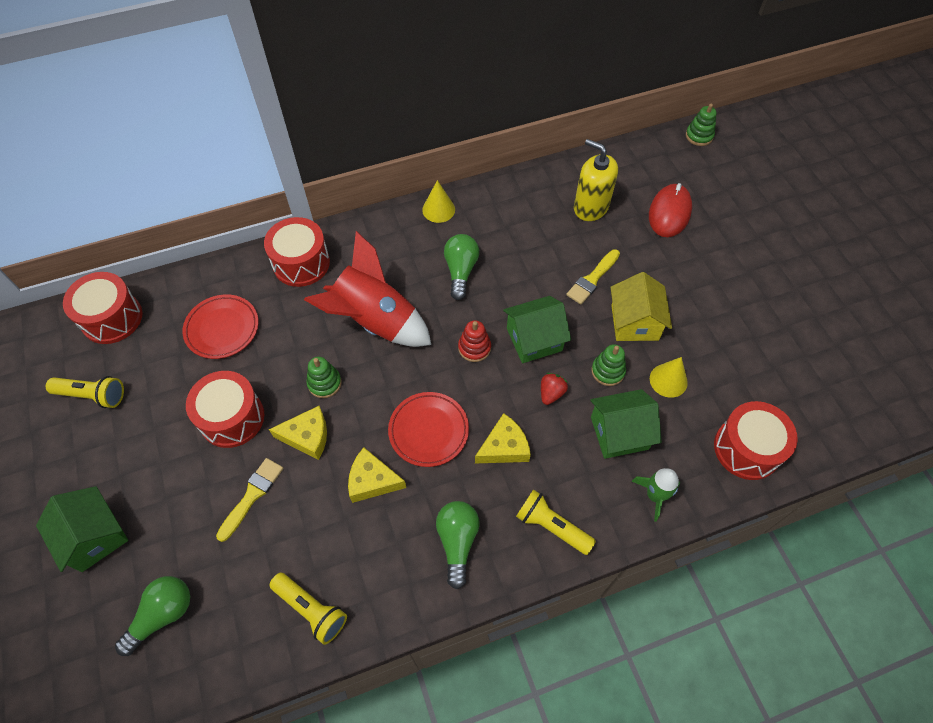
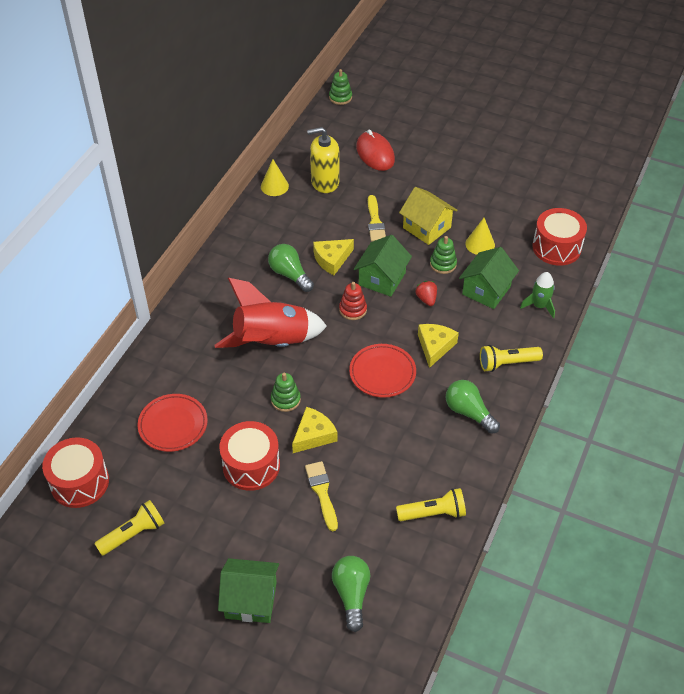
camera: 45 degrees left, 10 degrees down
red drum [264,217,330,287] -> none
yellow cheese [348,448,406,503] -> yellow cheese moved to [313,239,354,275]
yellow cone [422,180,455,223] -> yellow cone moved to [261,159,289,196]

